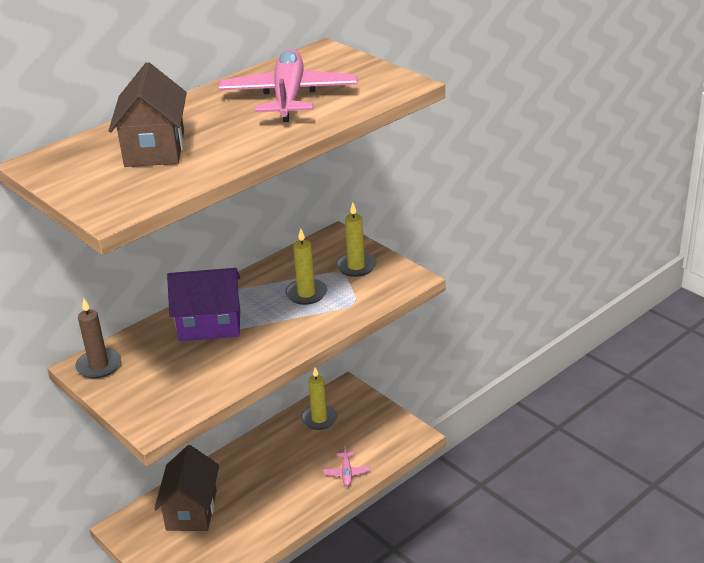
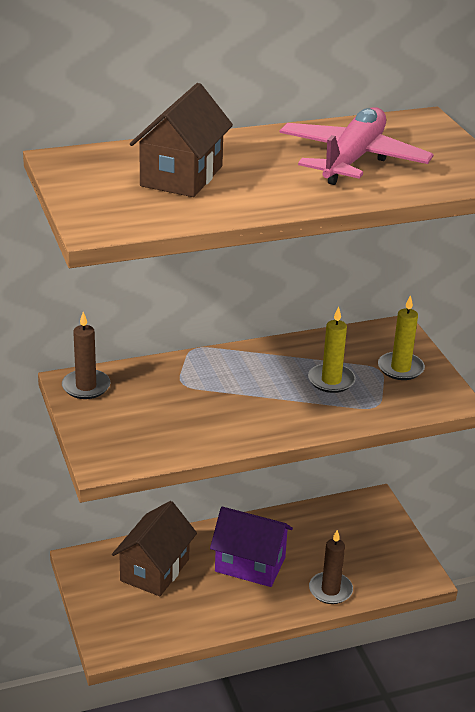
camera: 20 degrees right, 0 degrees up
purple house [167,268,240,341] -> purple house moved to [210,507,293,587]
yellow candle [301,367,338,430] -> none
pink plane [323,444,370,486] -> brown candle [309,530,353,604]

